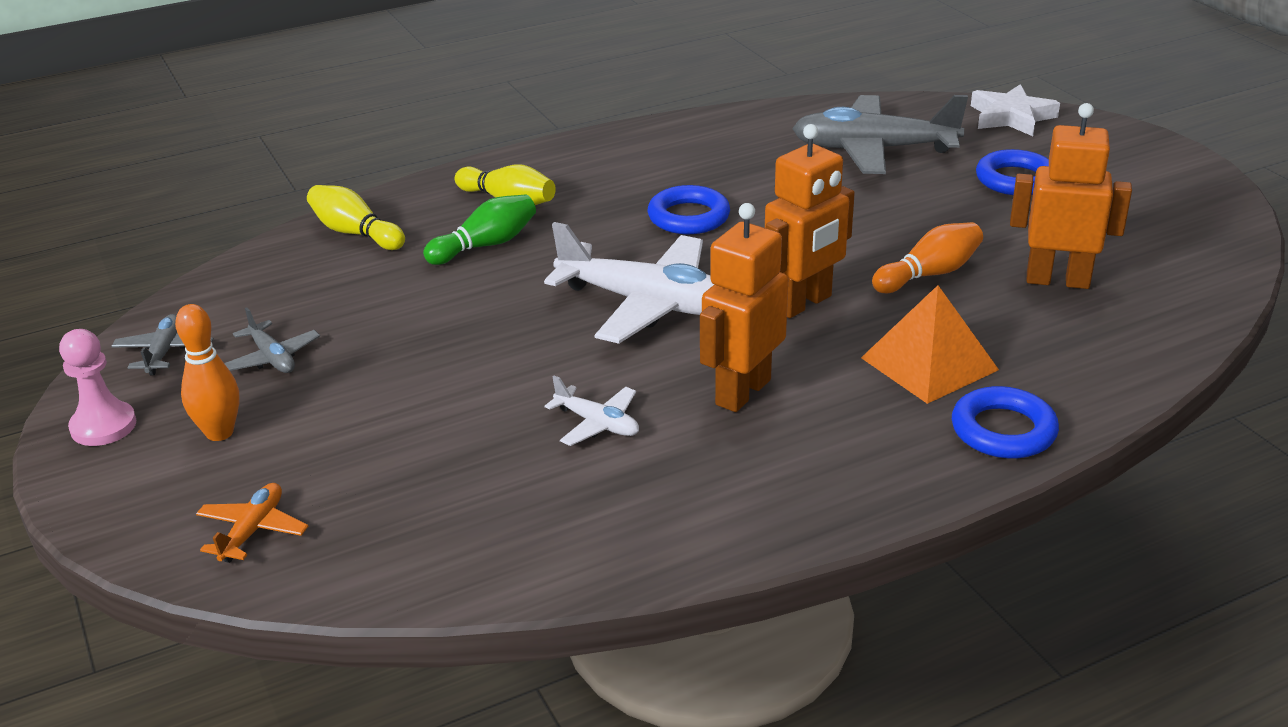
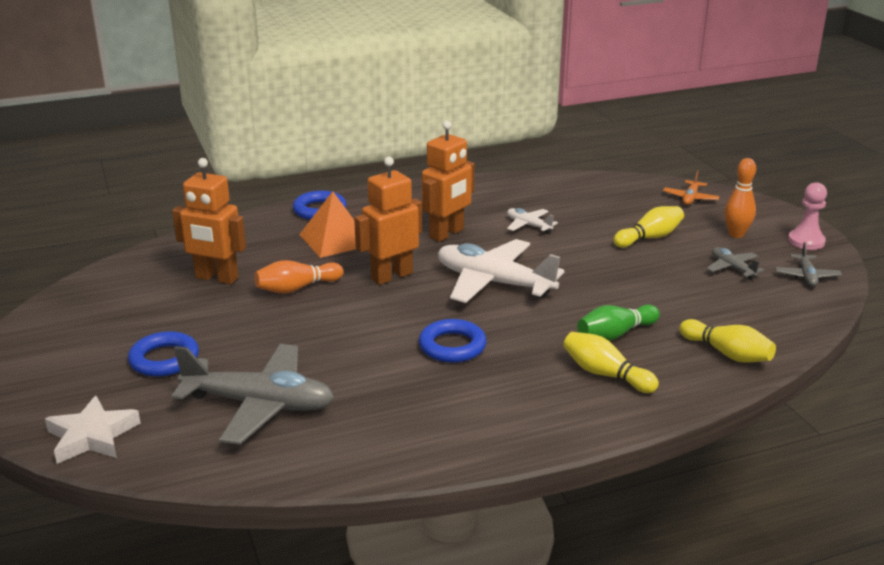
camera: 175 degrees left, 5 degrees down
none -> yellow bowling pin [613,206,684,248]

